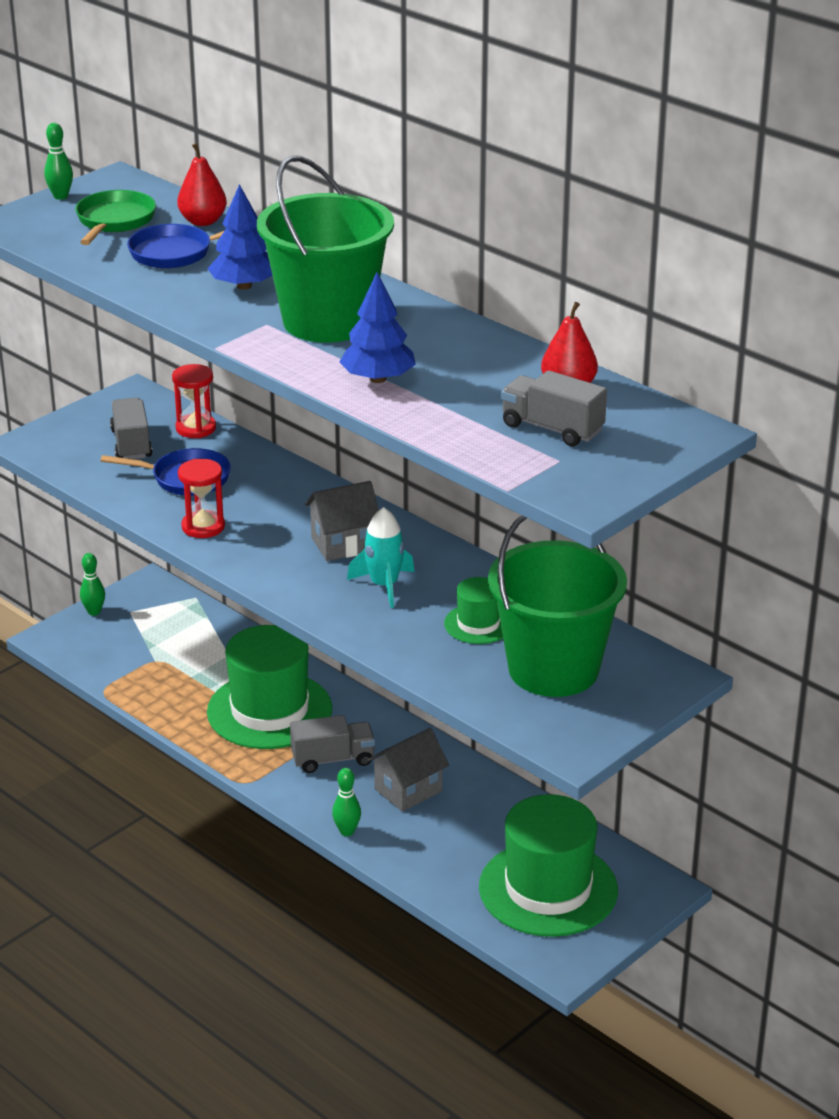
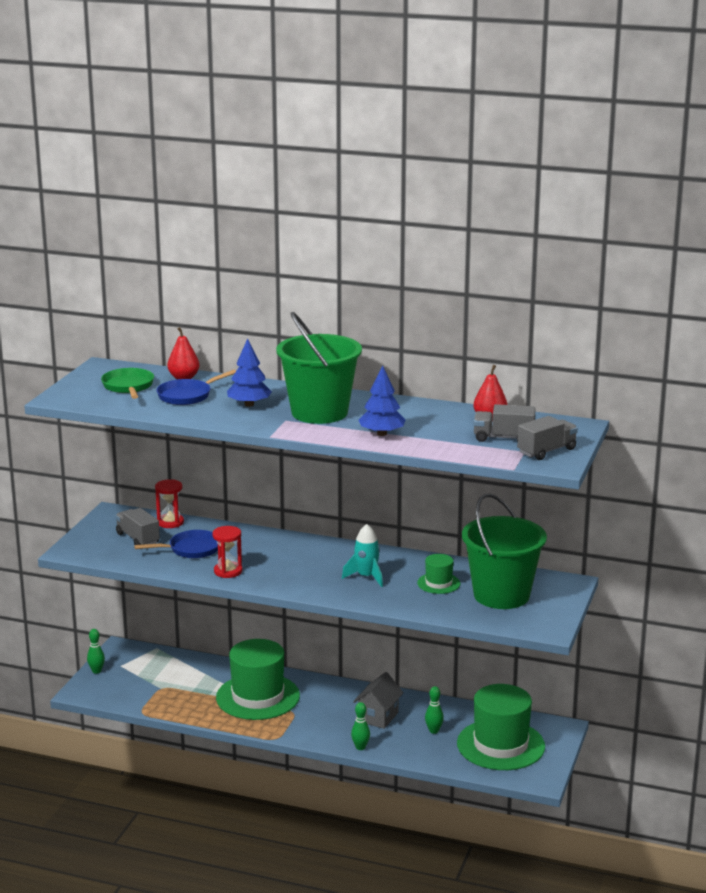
camera: 25 degrees left, 10 degrees down
green bowling pin [44,123,73,200] -> green bowling pin moved to [425,686,444,734]
grey truck [290,715,375,773] -> grey truck moved to [517,416,578,460]
grey house [305,481,379,561] -> none

